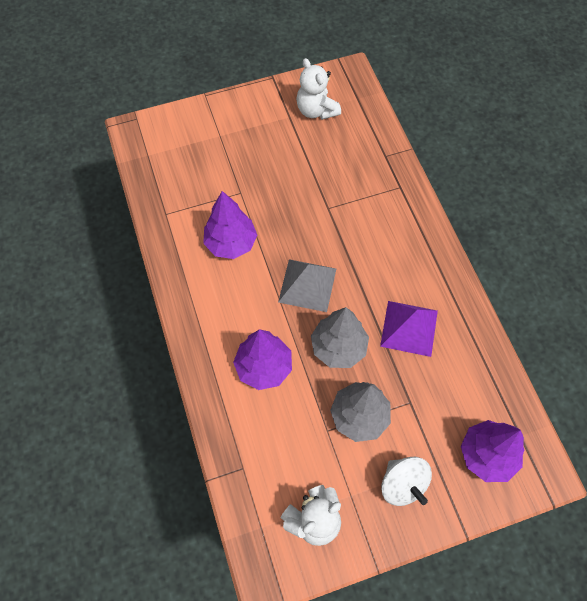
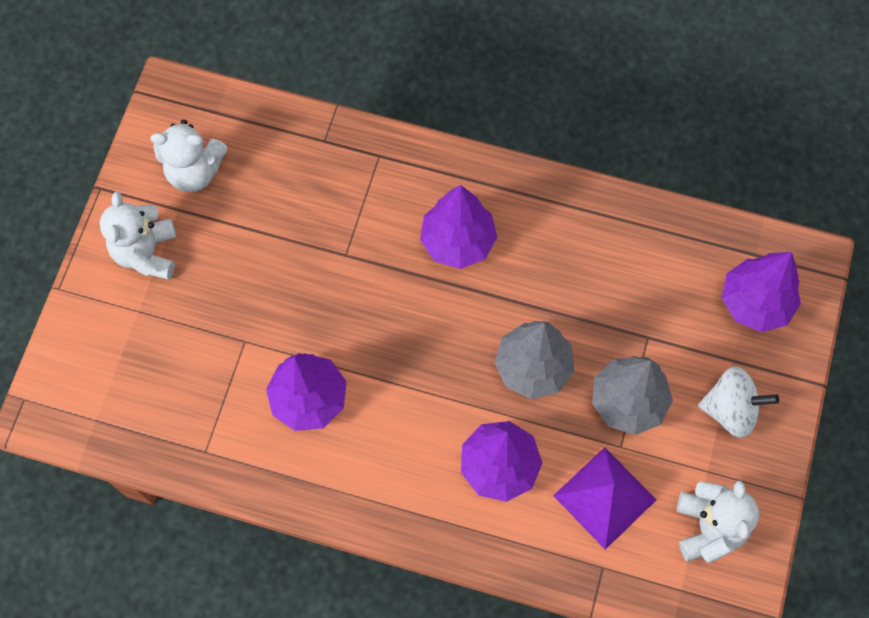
camera: 55 degrees left, 5 degrees up
grey pyramid [278,259,336,312] -> none
purple pyramid [380,301,438,357] -> purple pyramid moved to [553,447,657,550]
none -> white teddy bear [100,191,177,280]
none -> purple tree [420,185,497,269]

